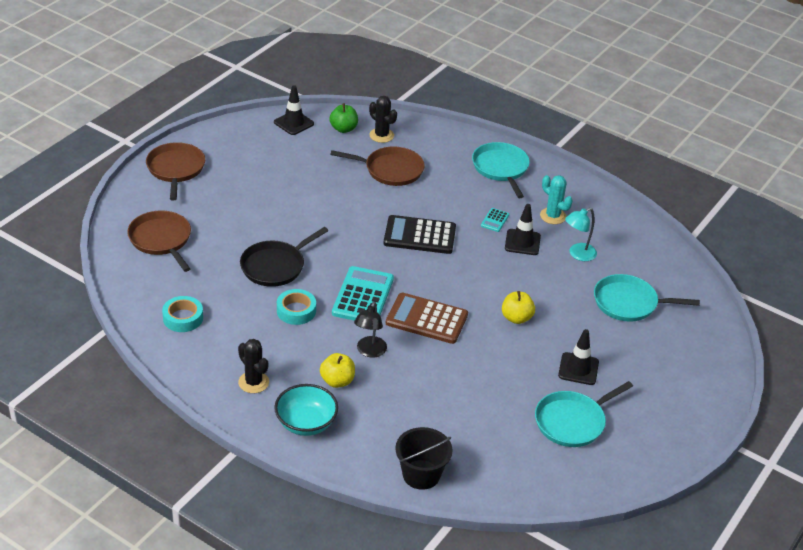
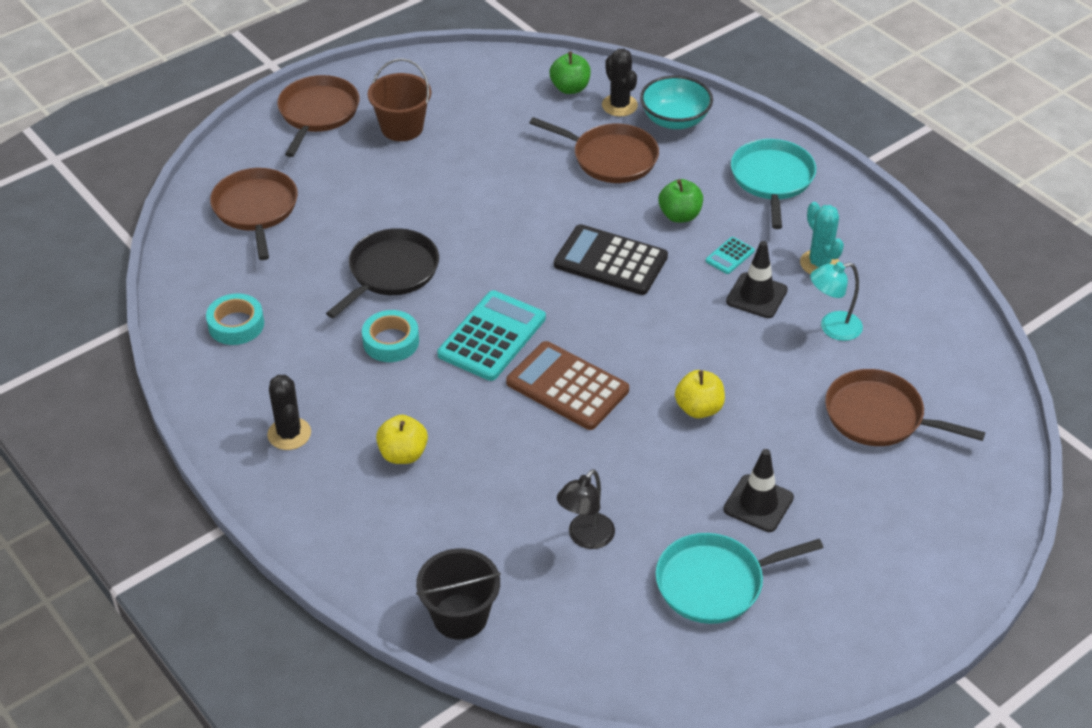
camera: 20 degrees right, 5 degrees up
black pan [240,227,328,287] -> black pan turned 150 degrees clockwise [326,228,439,318]
black traffic cone [274,85,314,135] -> none
turquoise bowl [274,384,338,436] -> turquoise bowl moved to [640,75,713,129]
black lamp [354,301,387,358] -> black lamp moved to [557,469,615,549]
turquoise pan [594,274,700,322] -> brown pan [825,369,985,446]
none -> brown bucket [368,58,431,141]
none -> green apple [659,179,703,223]

